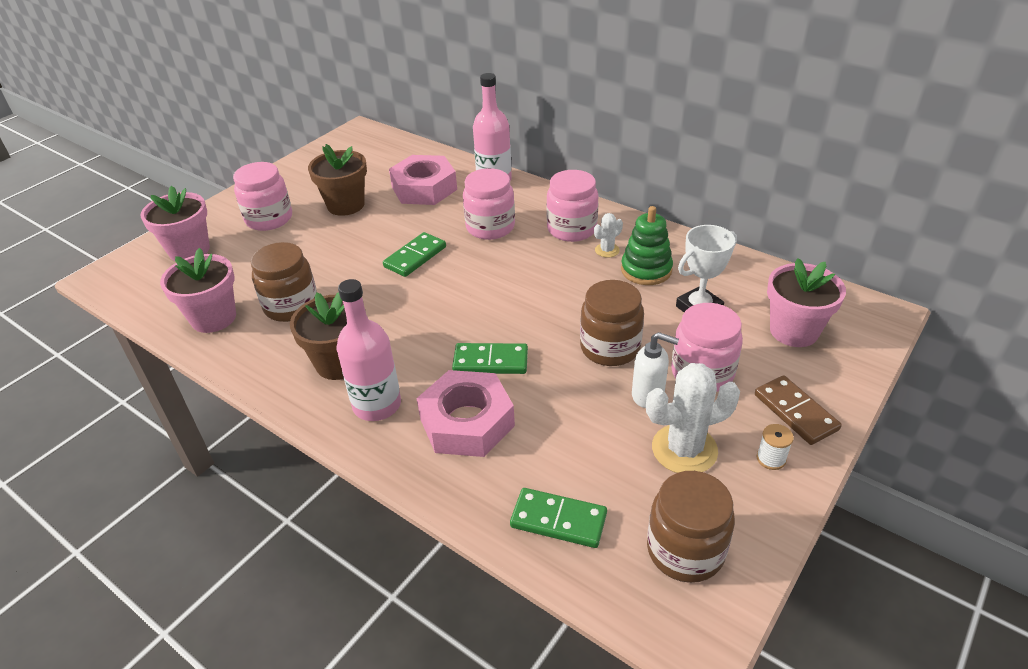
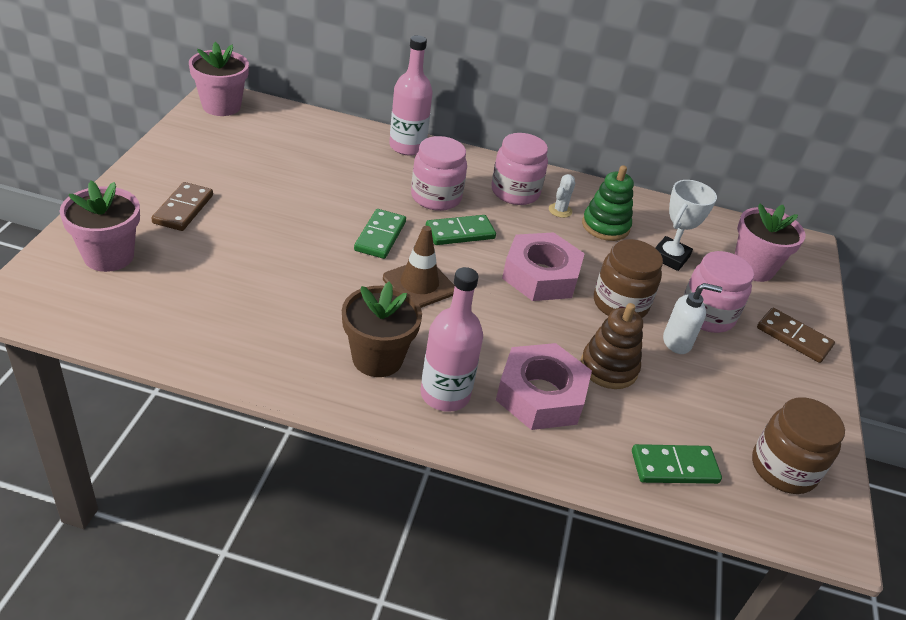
camera: 30 degrees left, 0 degrees up
pink flower pot [160,248,236,333] -> pink flower pot moved to [189,42,249,116]
pink jar [233,162,292,231] -> brown domino [151,182,213,231]
brown jar [251,242,317,322] -> none
brown flower pot [308,144,367,216] -> none
pink nut [389,155,457,205] -> pink nut moved to [502,232,585,301]
green domino [452,343,528,374] -> green domino moved to [426,215,496,245]
white cactus [646,363,740,473] -> none
white spool [757,424,794,470] -> none
none -> brown traffic cone [383,226,455,308]
none -> brown stacking toy [581,303,643,389]

